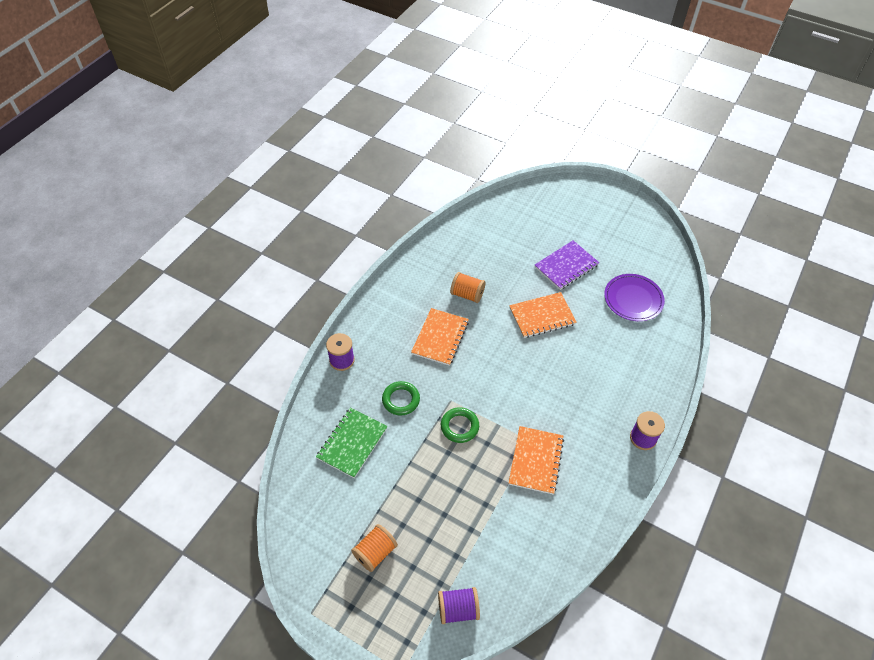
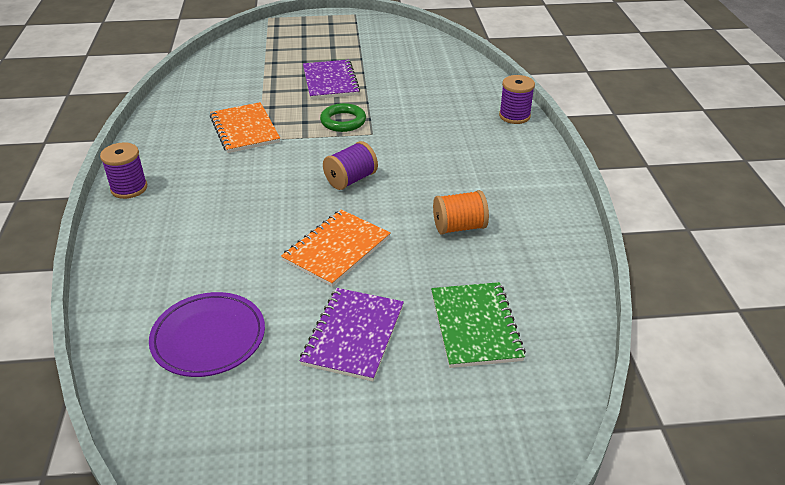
camera: 145 degrees right, 15 degrees down
green notebook [316,407,388,478] -> green notebook moved to [431,282,526,368]
orange spool [351,524,398,572] -> none
green ring [382,381,420,416] -> none
orange notebook [411,308,469,366] -> none
purple spool [438,587,480,624] -> purple spool moved to [323,141,378,190]
none -> purple notebook [303,60,360,99]

